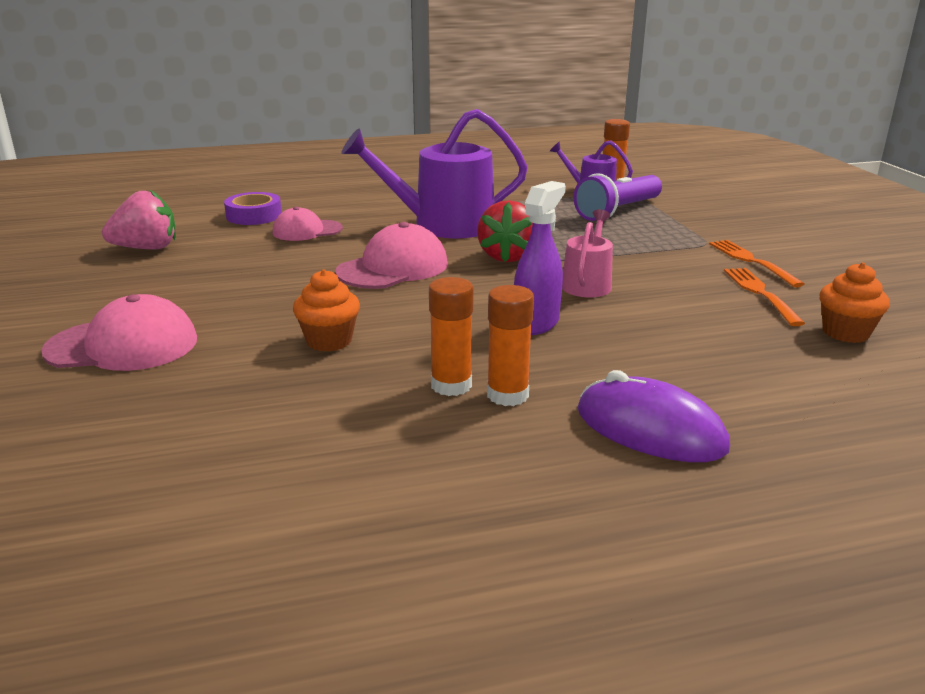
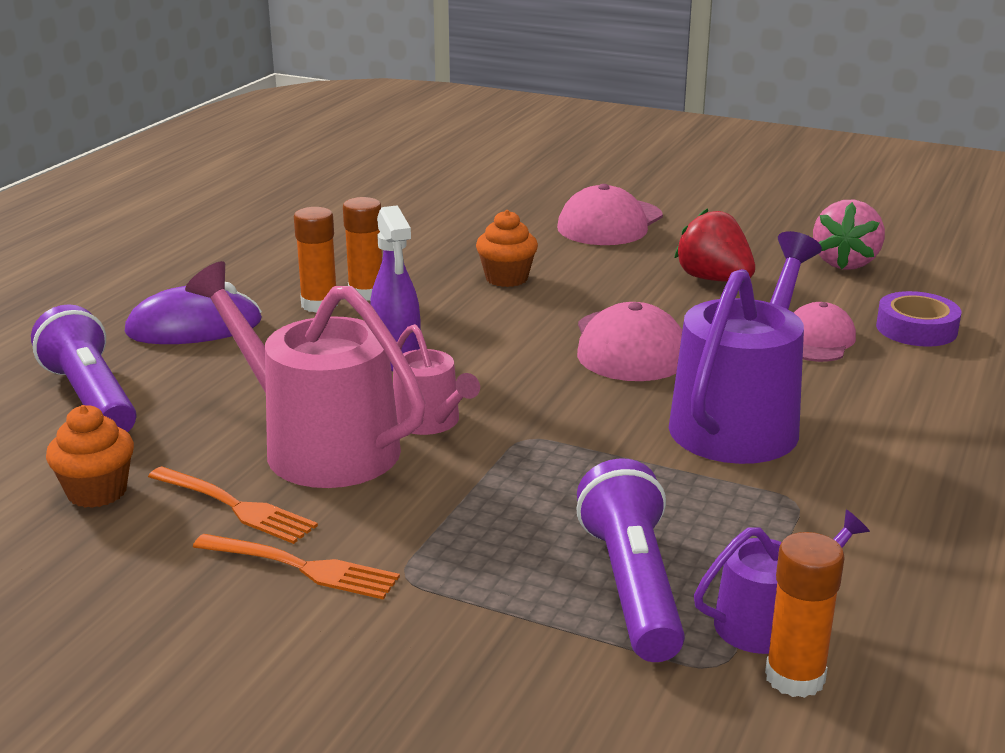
camera: 130 degrees right, 0 degrees up
red strawberry [477,200,533,262] -> red strawberry moved to [675,208,755,282]
none -> purple flashlight [31,304,136,432]
none -> pink watering can [185,261,426,488]

